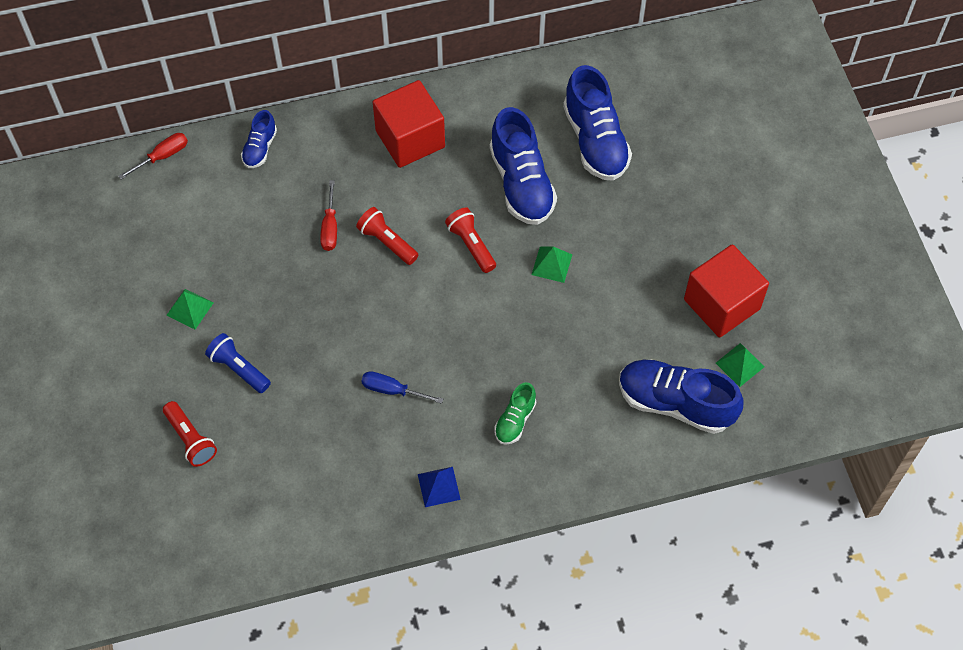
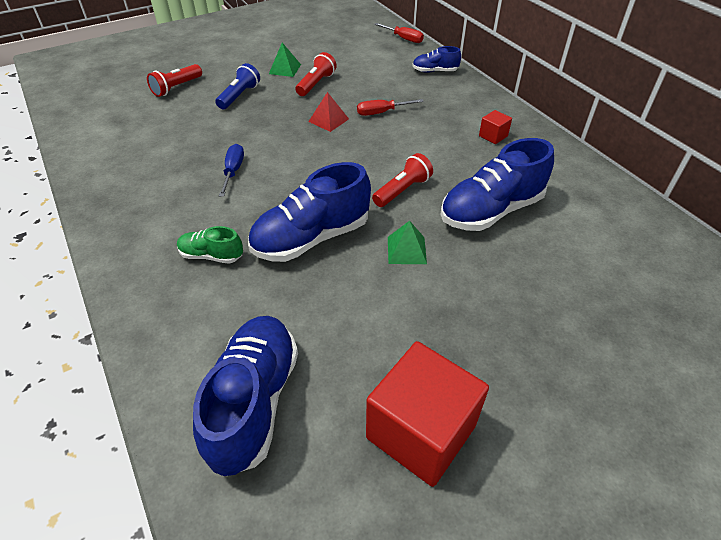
camera: 75 degrees right, 15 degrees down
red flashlight [356,207,419,265] -> red flashlight moved to [295,52,337,96]
red cube [373,80,445,168] -> red cube [479,110,512,144], size x0.43
blue pyramid [418,467,461,507] -> none
blue shoe [563,65,632,181] -> blue shoe moved to [248,162,371,262]
green pyramid [716,343,765,387] -> none
none -> red pyramid [308,92,349,132]

